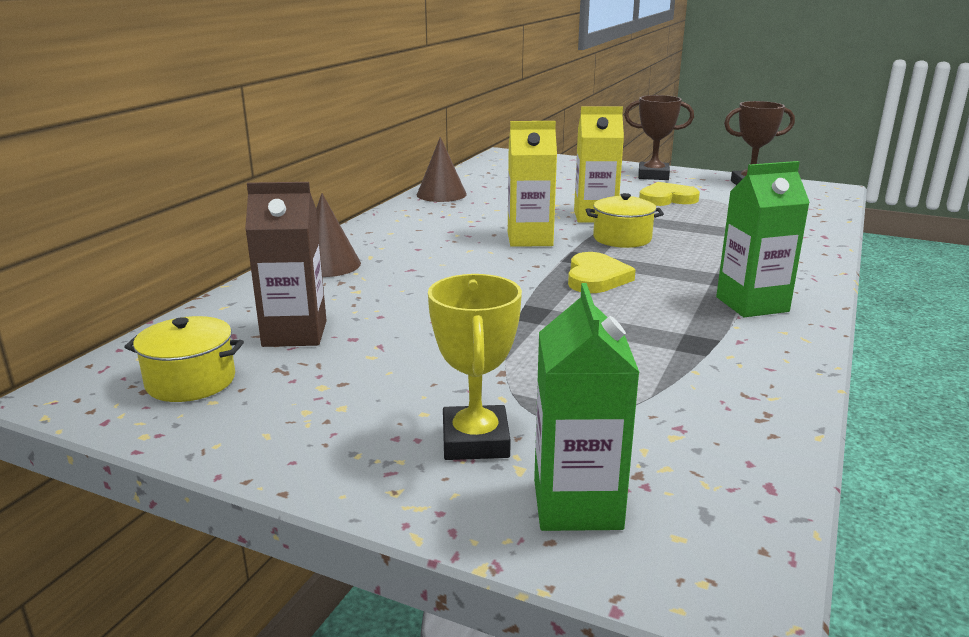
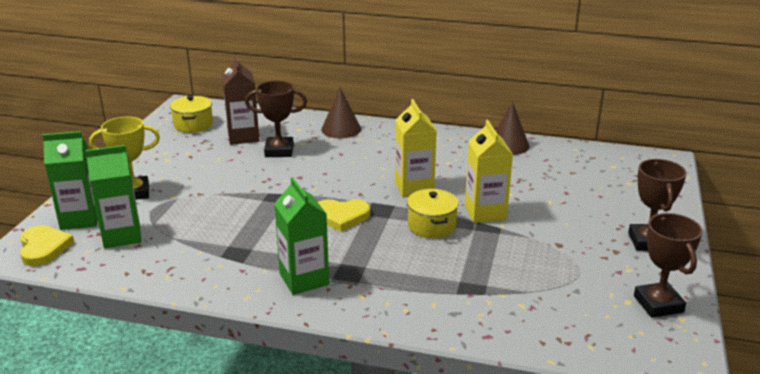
camera: 80 degrees right, 5 degrees up
yellow heart [639,182,700,206] -> yellow heart moved to [20,225,74,266]
none -> green carton [85,145,141,248]
none -> brown trophy [245,81,307,157]

